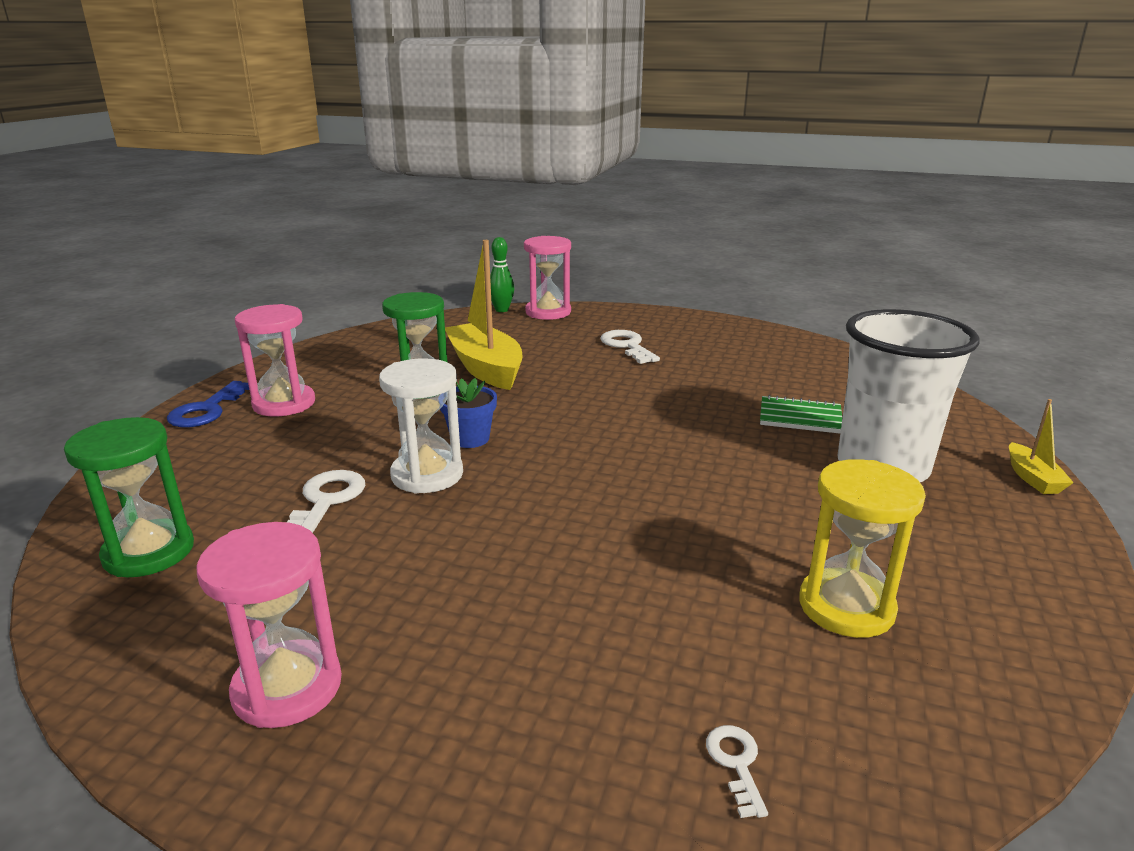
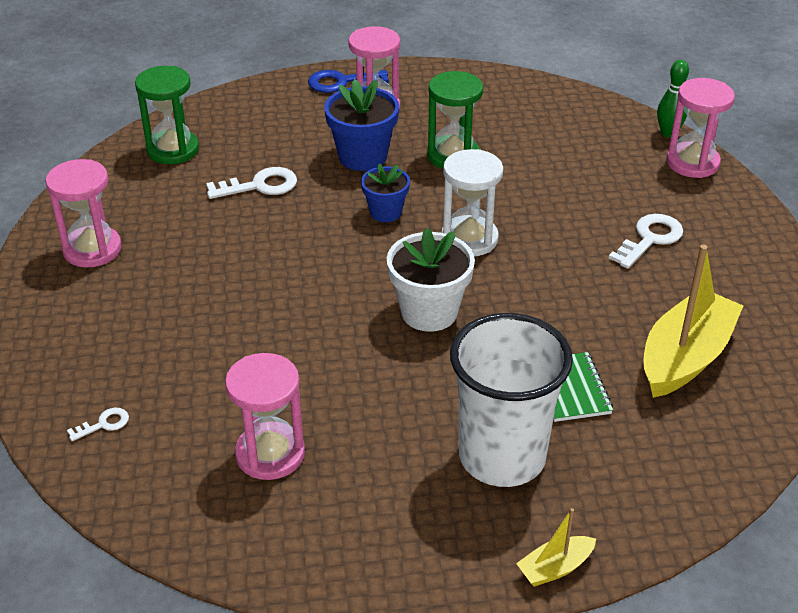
camera: 65 degrees right, 15 degrees up
white hourglass [379,358,463,493] -> white hourglass moved to [441,149,503,256]
yellow boat [445,240,522,390] -> yellow boat moved to [643,245,743,398]
yellow hourglass [799,459,926,638] -> pink hourglass [225,353,305,480]
none -> blue flower pot [324,79,399,171]
none -> white flower pot [387,228,475,332]

